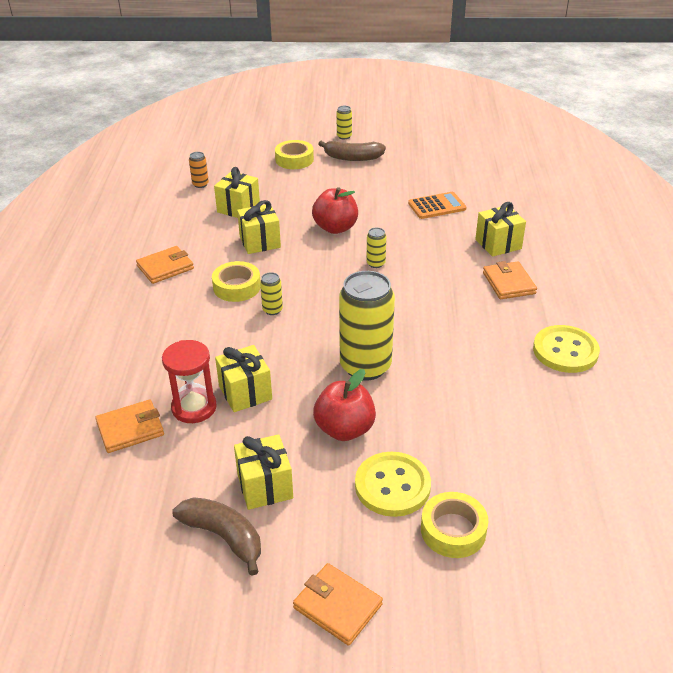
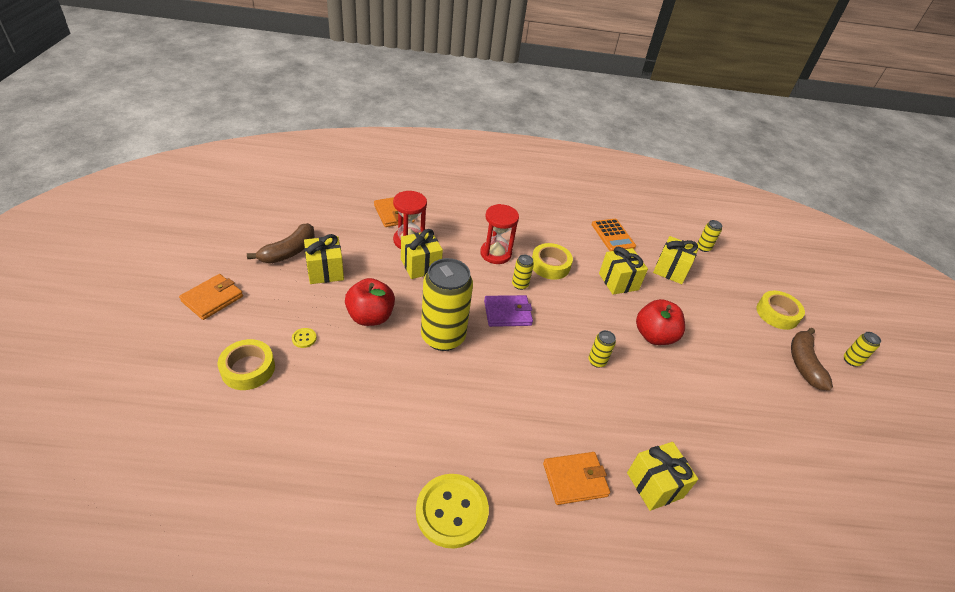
camera: 85 degrees right, 5 degrees up
orange wallet [136,246,194,284] -> none
orange can [189,152,209,188] -> yellow can [697,220,722,252]
yellow button [355,452,431,517] -> yellow button [292,328,317,348], size x0.41
orange calculator [408,192,466,219] -> orange calculator moved to [591,219,636,251]
none -> red hourglass [480,204,519,264]
none -> purple wallet [484,295,533,327]

